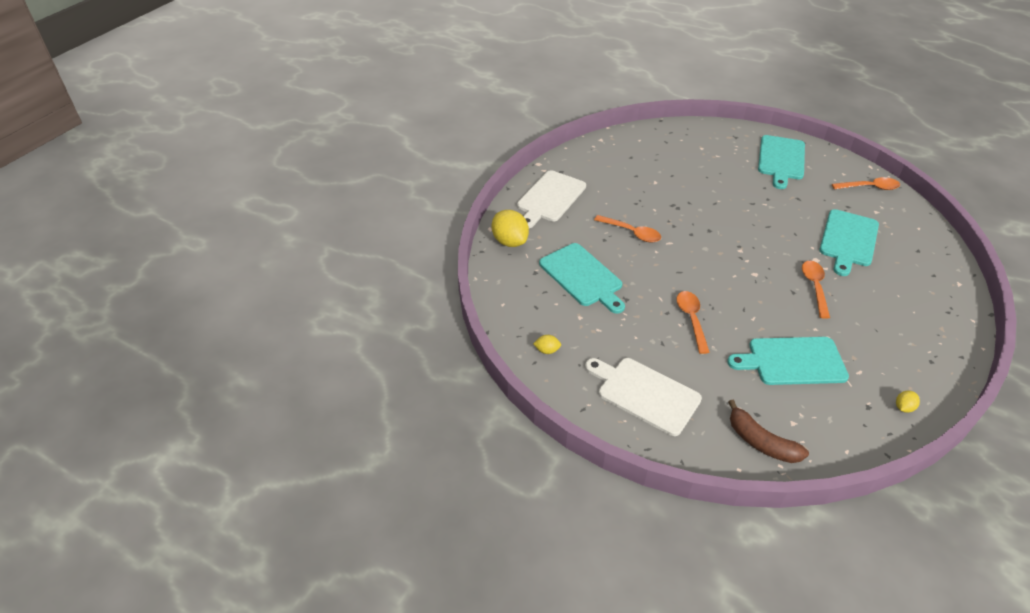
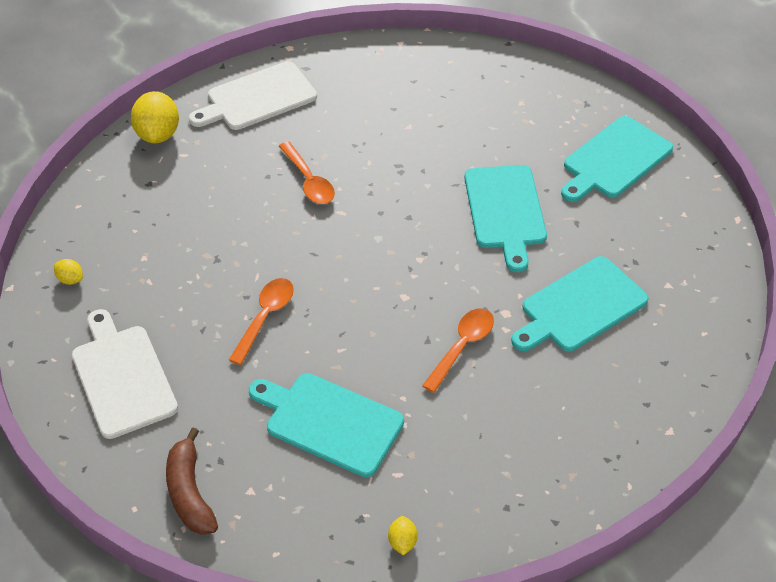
camera: 30 degrees right, 5 degrees up
turquoise cutting board [539,243,625,314] -> turquoise cutting board moved to [464,165,547,272]
orange spoon [832,177,900,190] -> none
yellow lemon [896,391,920,413] -> yellow lemon turned 75 degrees counterclockwise [388,516,418,555]

